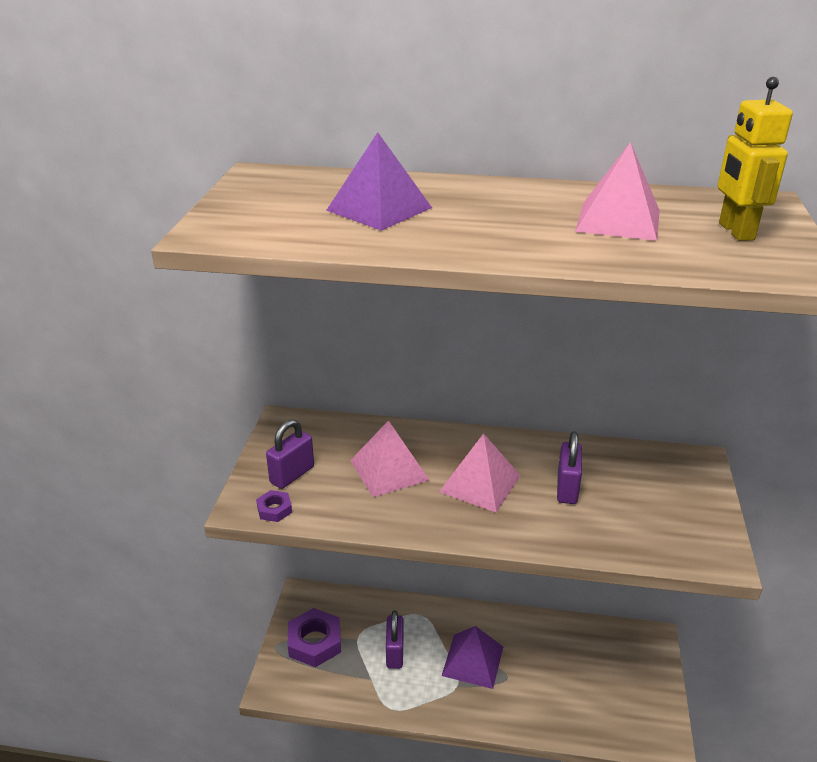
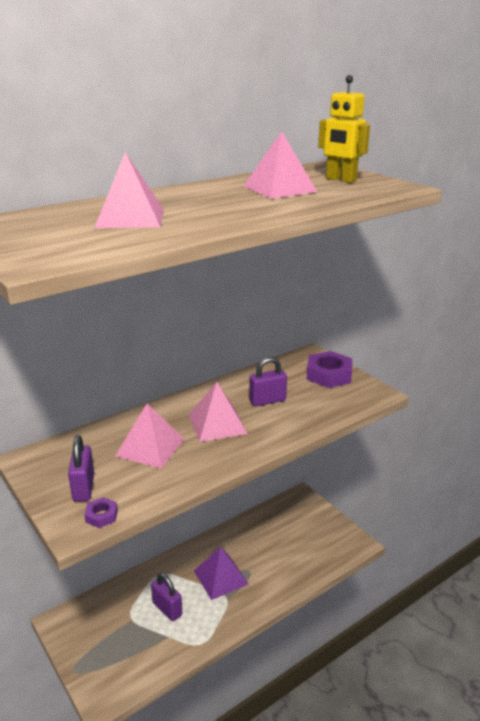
camera: 45 degrees left, 5 degrees down
purple nut [288,608,341,667] -> purple nut moved to [307,351,352,388]
purple pyramid [326,132,432,231] -> pink pyramid [95,152,163,228]
purple padlock [557,431,582,504] -> purple padlock turned 75 degrees counterclockwise [249,357,287,406]

